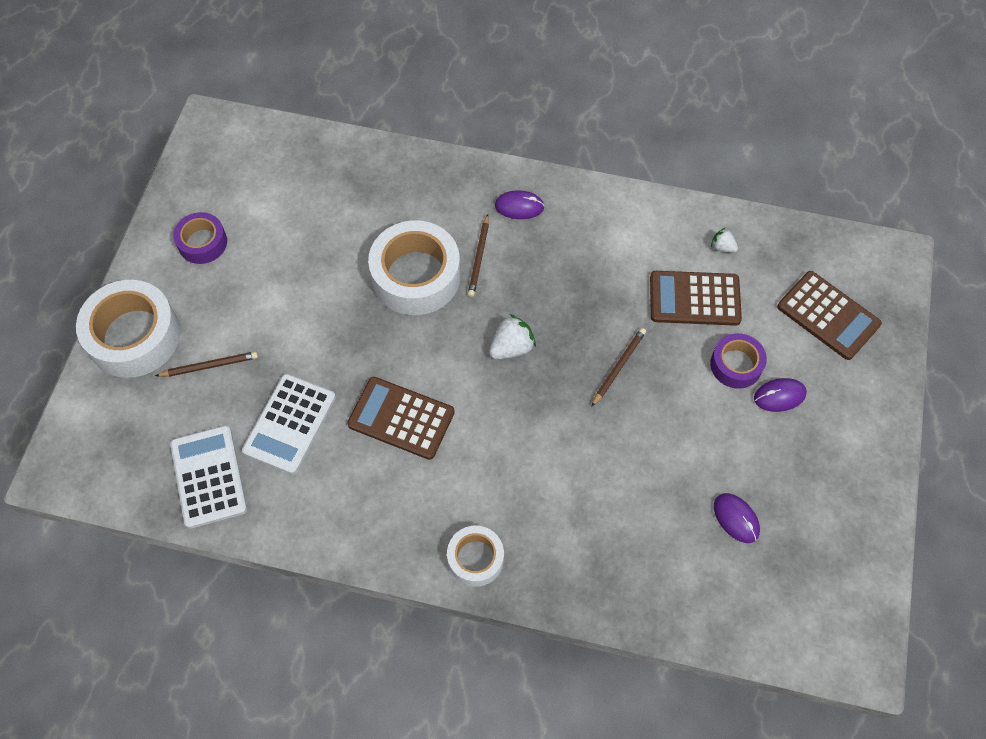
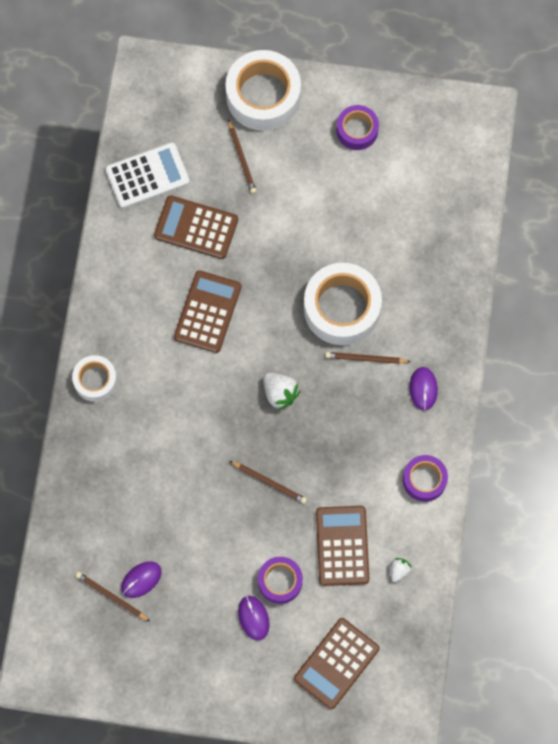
camera: 85 degrees right, 10 degrees up
white calculator [242,374,336,474] -> brown calculator [154,195,238,259]
none -> brown pencil [76,572,150,621]
none -> purple tape [403,455,448,502]

